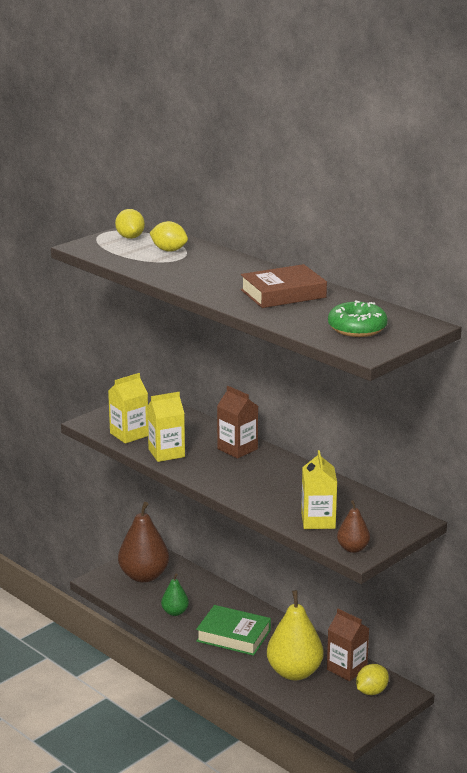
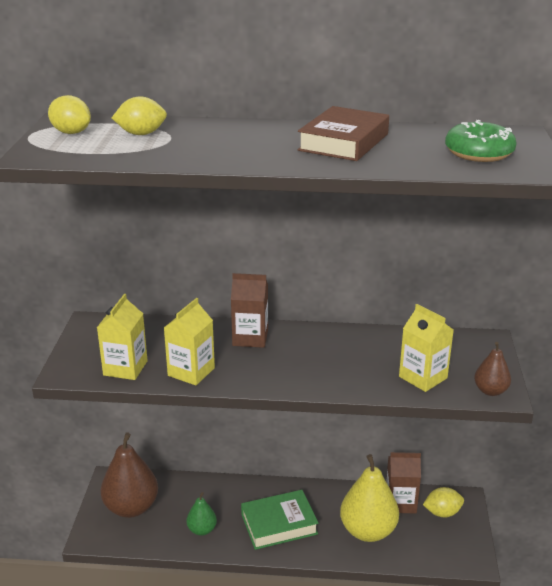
camera: 40 degrees left, 5 degrees up
yellow lemon [356,664,389,695] -> yellow lemon turned 75 degrees clockwise [423,487,464,517]

